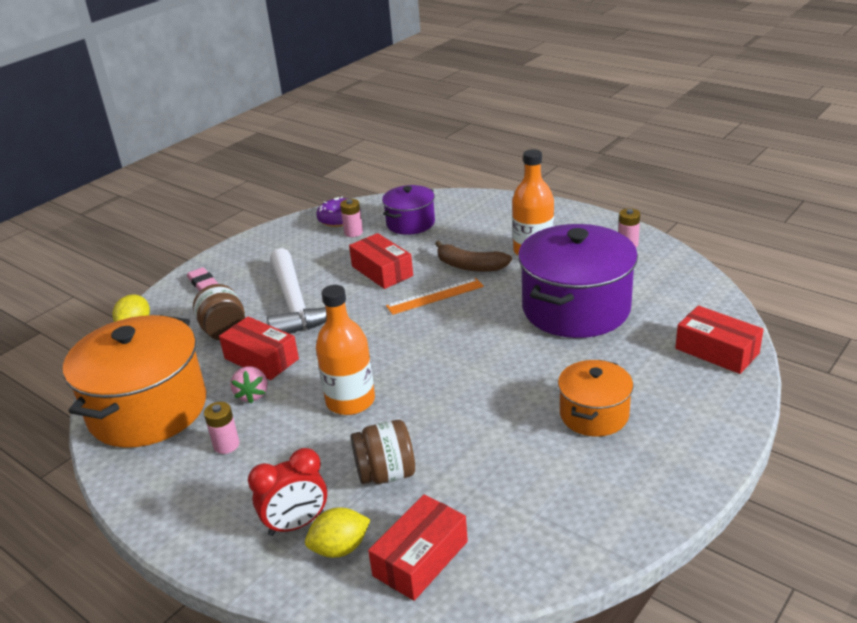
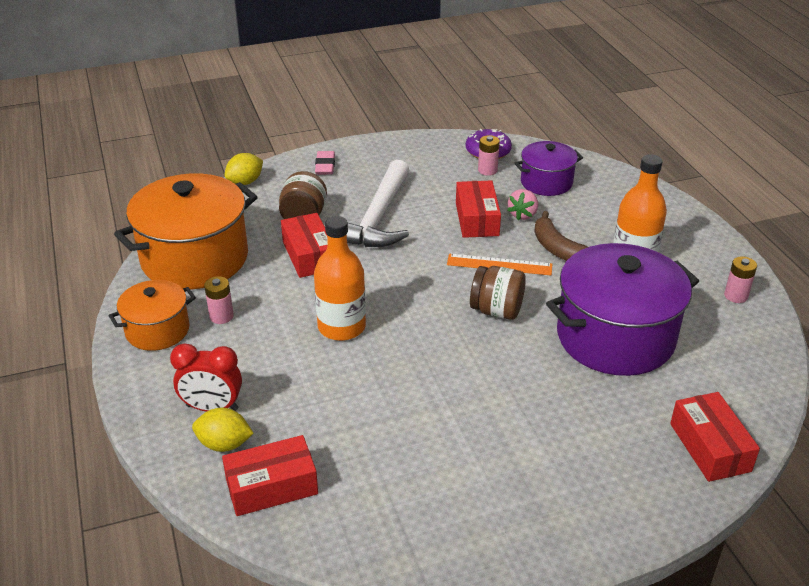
camera: 30 degrees right, 5 degrees up
pink strawberry [231,366,267,404] -> pink strawberry moved to [507,189,538,221]
brown jar [351,420,415,484] -> brown jar moved to [470,266,526,320]
orange pot [558,360,633,437] -> orange pot moved to [109,280,196,351]

